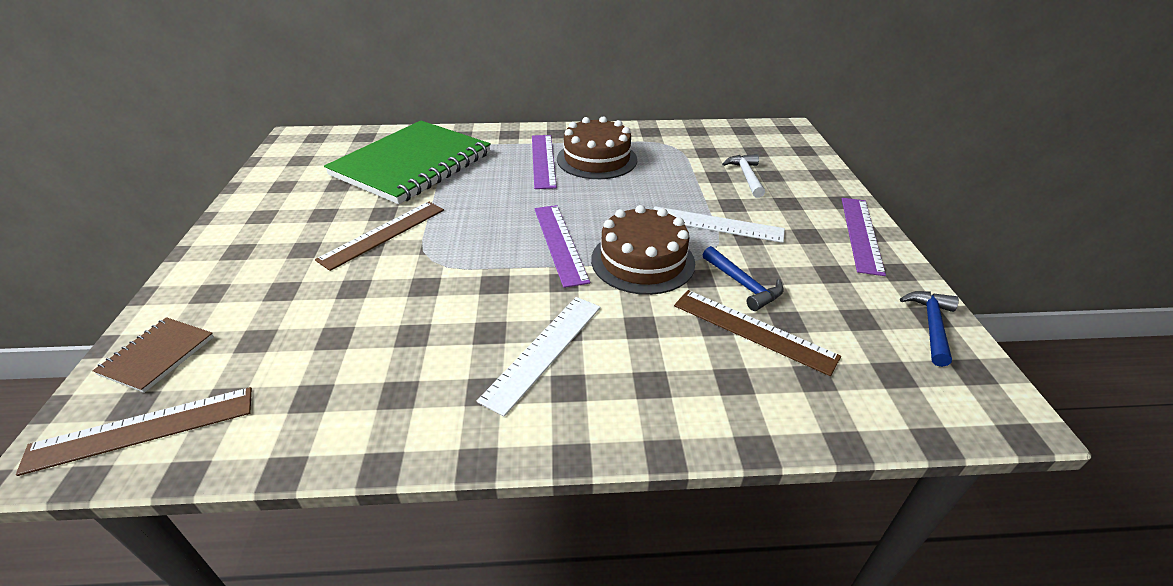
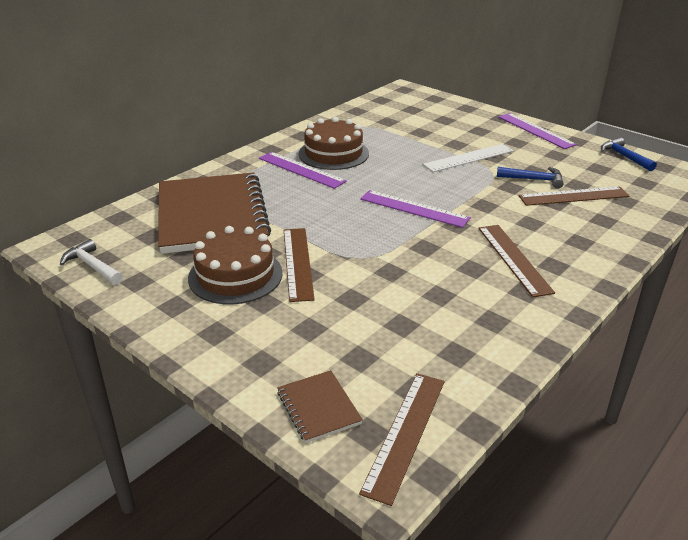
camera: 45 degrees left, 5 degrees down
green notebook [324,121,491,204] -> brown notebook [158,172,271,254]
white ruler [477,297,601,416] -> brown ruler [478,225,555,297]
brown cake [591,205,695,295] -> brown cake moved to [188,226,283,305]
white hammer [722,154,765,198] -> white hammer moved to [60,239,123,285]

